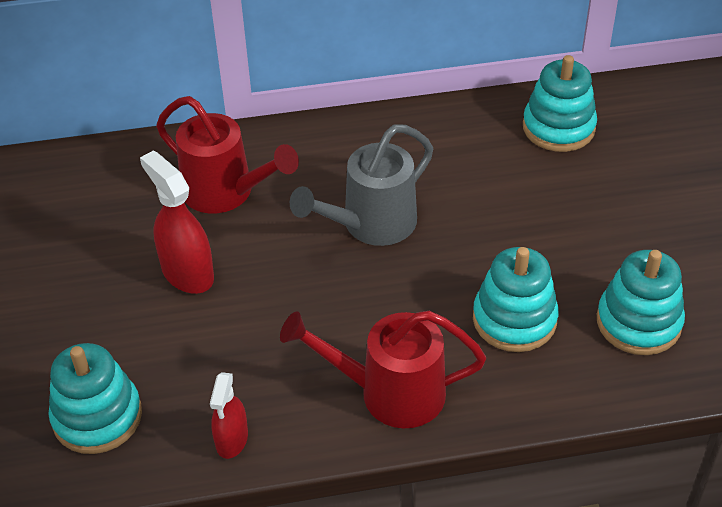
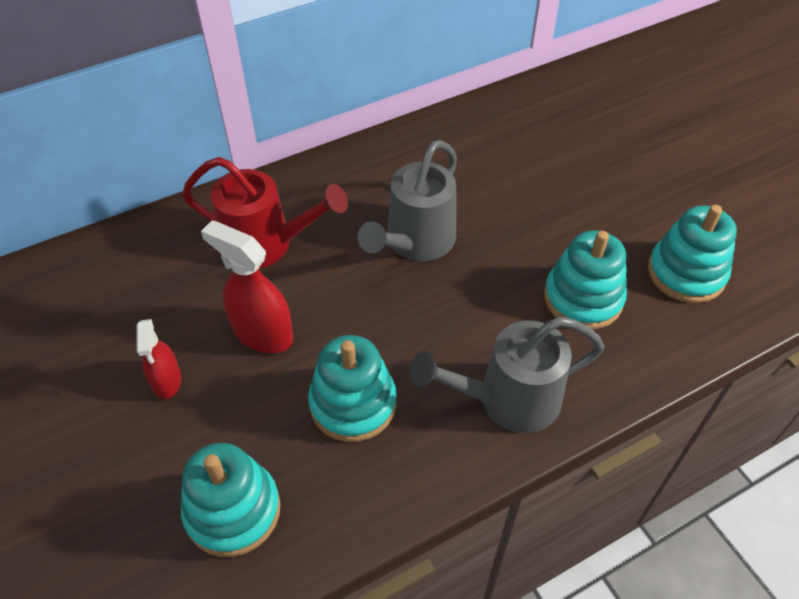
camera: 20 degrees left, 5 degrees up
red spray bottle [210,372,248,459] -> red spray bottle moved to [136,319,181,399]
red watering can [280,311,486,428] -> grey watering can [410,317,605,433]
turquoise stacking toy [523,55,597,152] -> turquoise stacking toy moved to [308,335,397,442]

